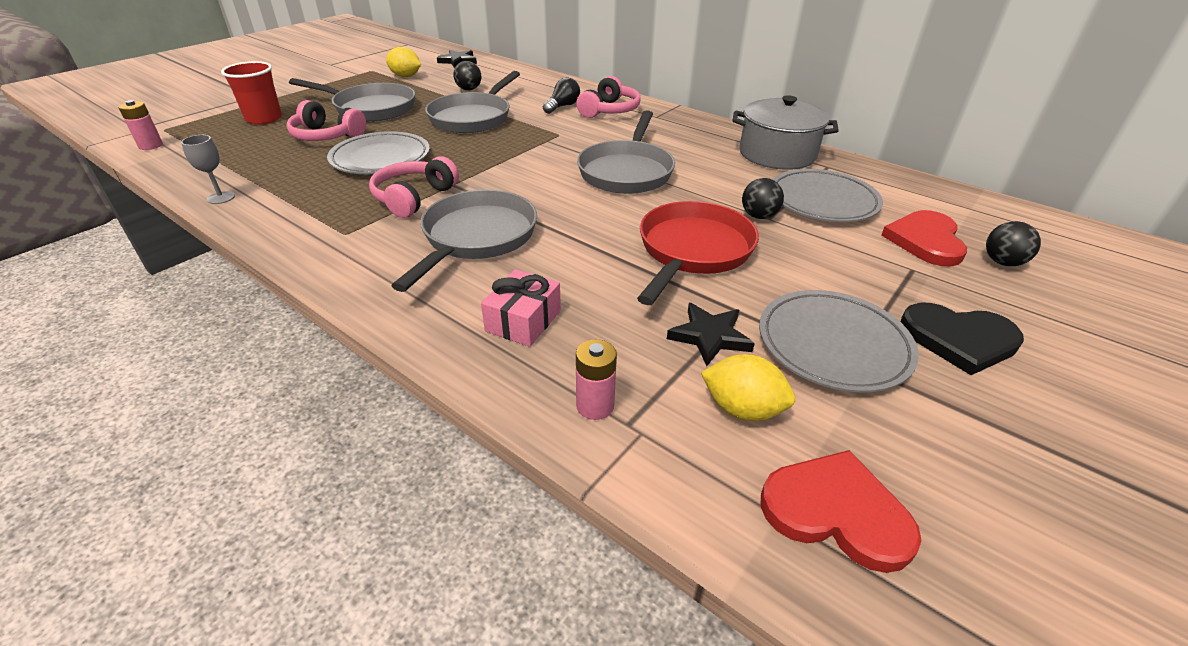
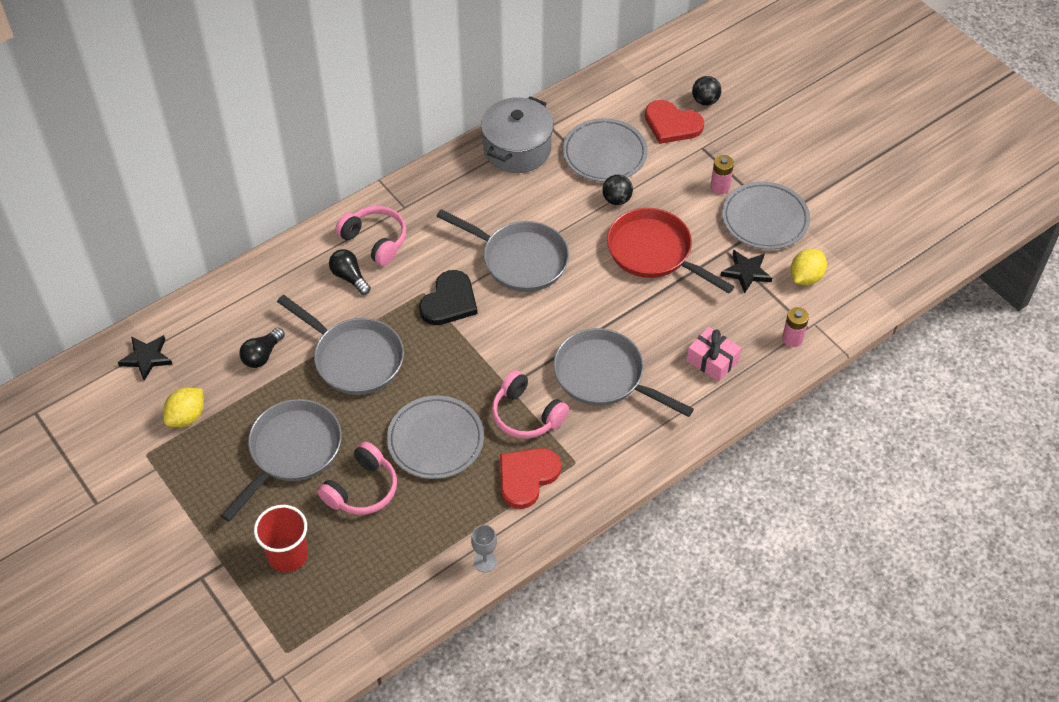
camera: 75 degrees left, 15 degrees up
pink battery [118,100,163,150] -> pink battery moved to [711,155,734,194]
black ball [453,61,481,90] -> black light bulb [239,328,285,368]
red heart [760,450,921,573] -> red heart moved to [500,448,561,509]
black heart [901,303,1024,375] -> black heart moved to [419,270,478,325]

